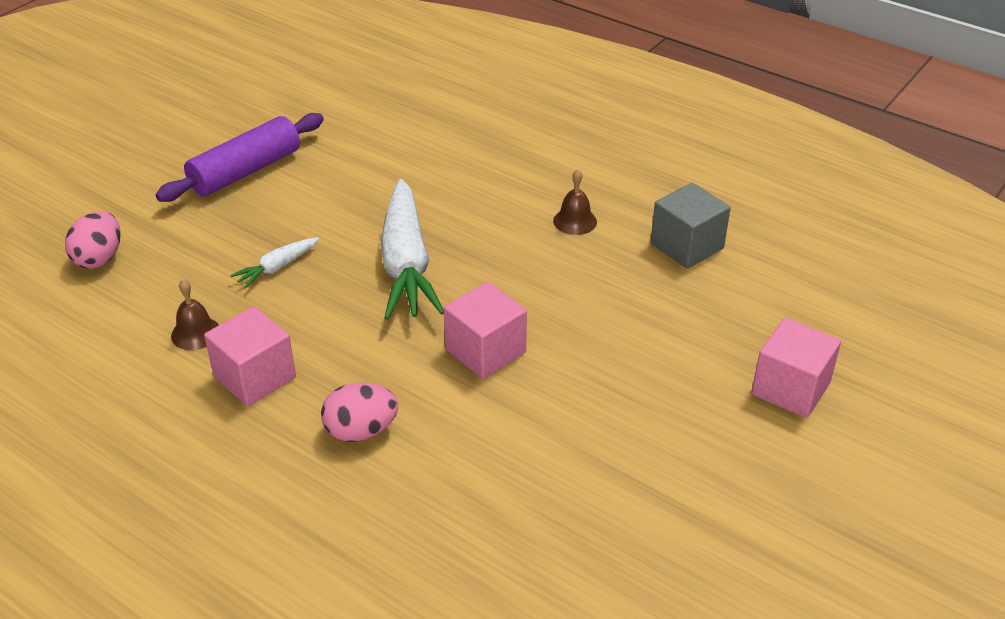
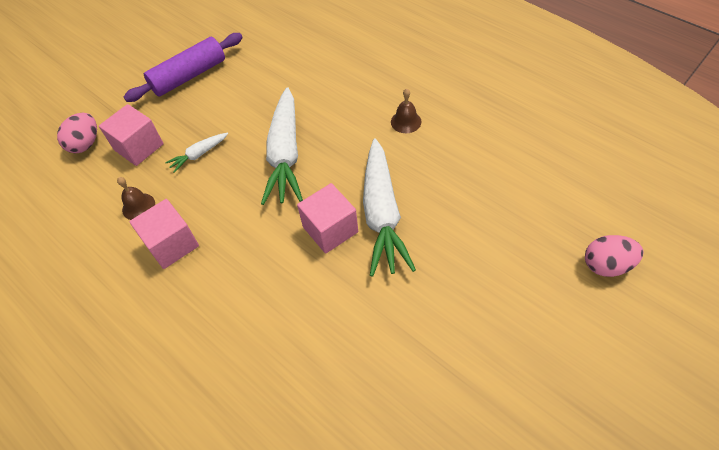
camera: 10 degrees right, 15 degrees up
pink egg [321,383,398,442] -> pink egg moved to [585,235,644,277]
grey cube [651,182,730,269] -> none
pink cube [751,318,841,418] -> pink cube moved to [99,104,163,166]
none -> white carrot [363,139,416,277]

